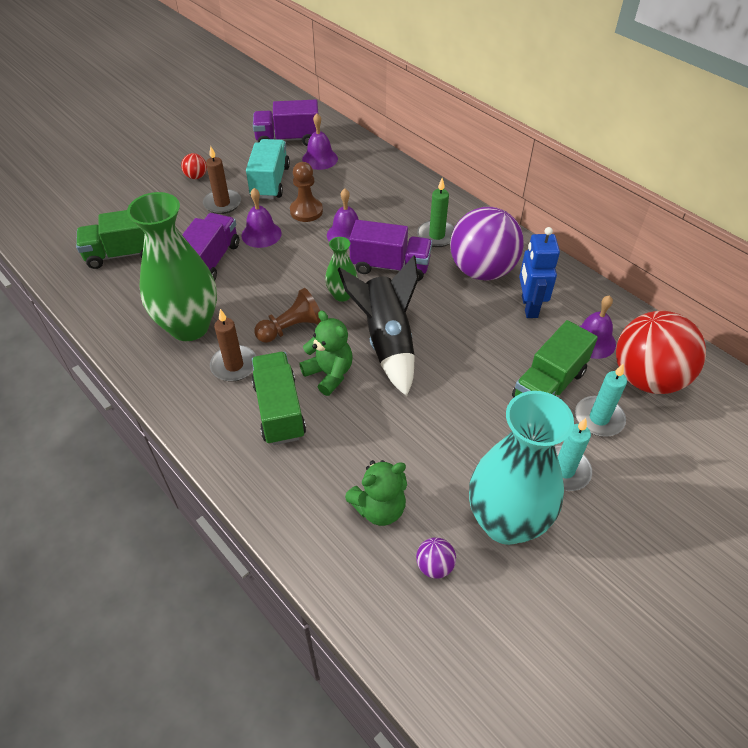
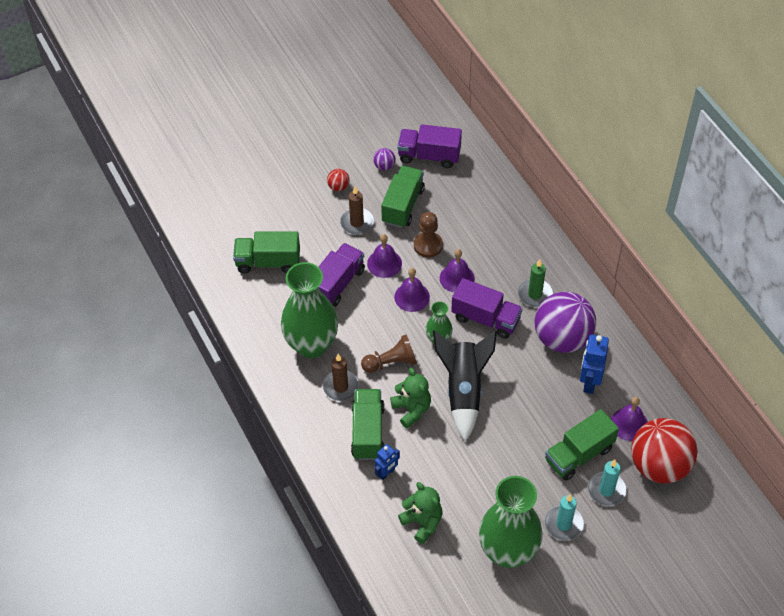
camera: 15 degrees right, 5 degrees up
turquoise truck [246,139,290,199] -> green truck [381,166,425,228]
purple bell [302,113,338,170] -> purple bell moved to [394,268,430,312]
green teddy bear [345,460,407,526] -> green teddy bear turned 120 degrees counterclockwise [398,482,442,544]
purple ball [416,537,456,579] -> purple ball moved to [373,148,396,170]
turquoise vase [469,391,574,545] -> green vase [479,476,543,568]
none -> blue robot [375,444,400,480]

